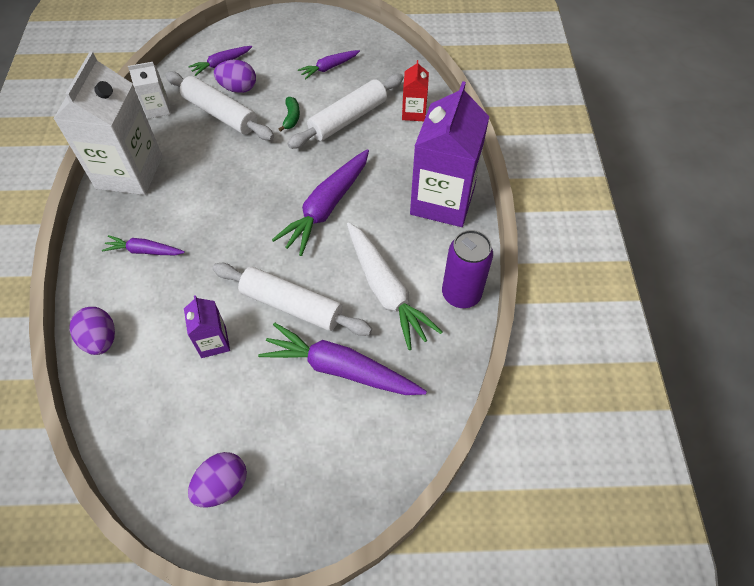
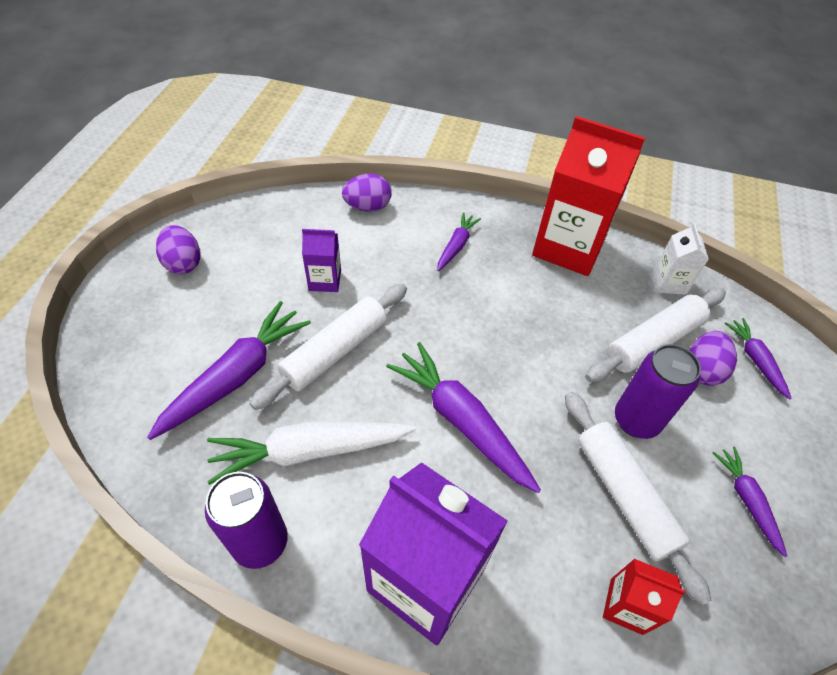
camera: 105 degrees right, 5 degrees down
white carton [53,52,162,195] -> red carton [532,116,645,276]
green banana [279,97,300,132] -> purple can [615,344,701,439]

